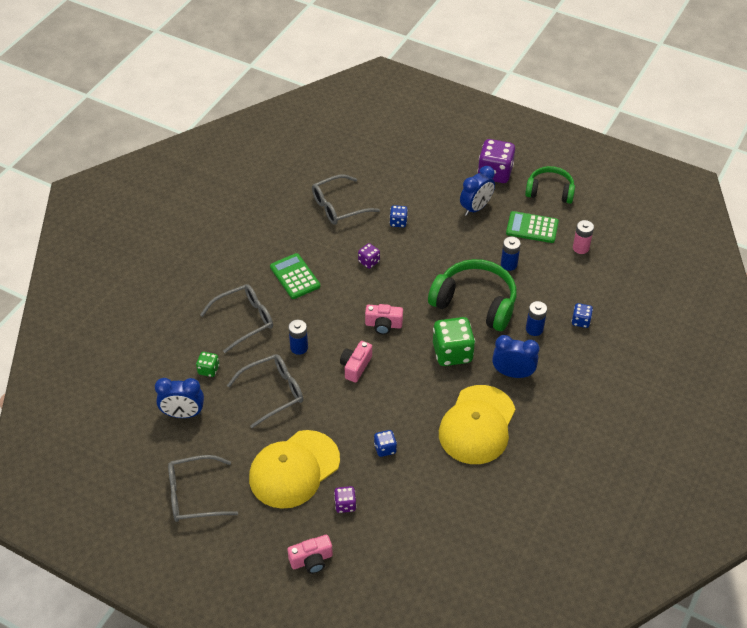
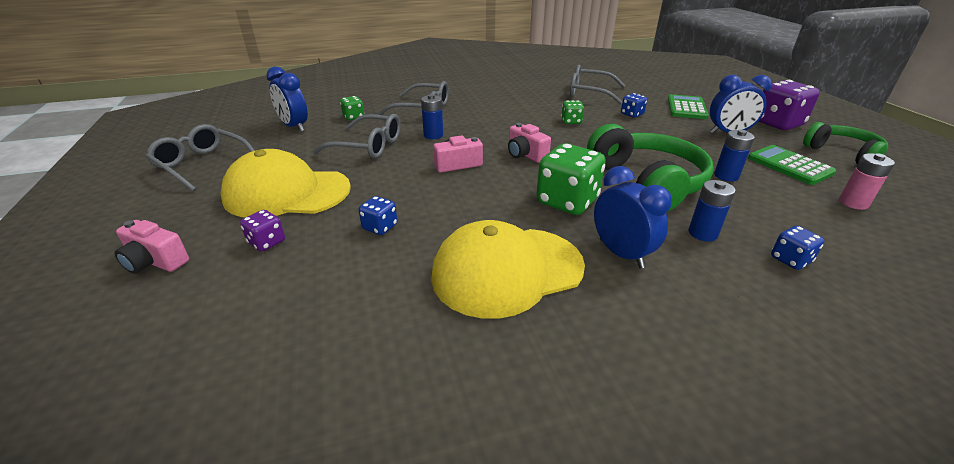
camera: 45 degrees right, 15 degrees down
green calculator [270,253,320,299] -> green calculator moved to [668,94,709,119]
purple dice [358,243,380,269] -> green dice [561,100,584,124]

